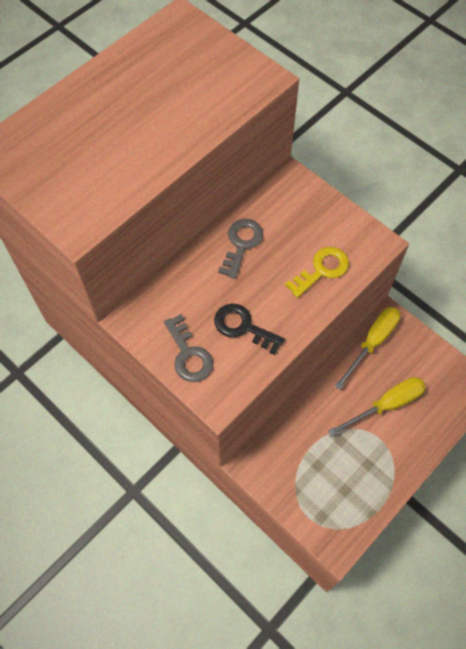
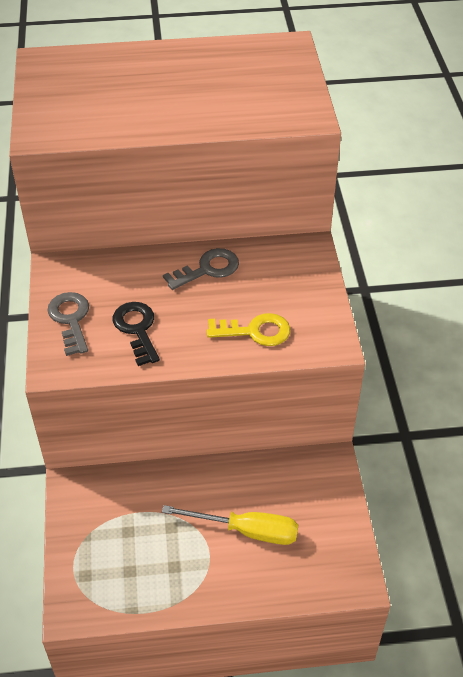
camera: 40 degrees right, 15 degrees down
grey key [164,314,213,382] -> grey key turned 150 degrees clockwise [47,292,89,356]
yellow screwdriver [335,307,400,390] -> none

